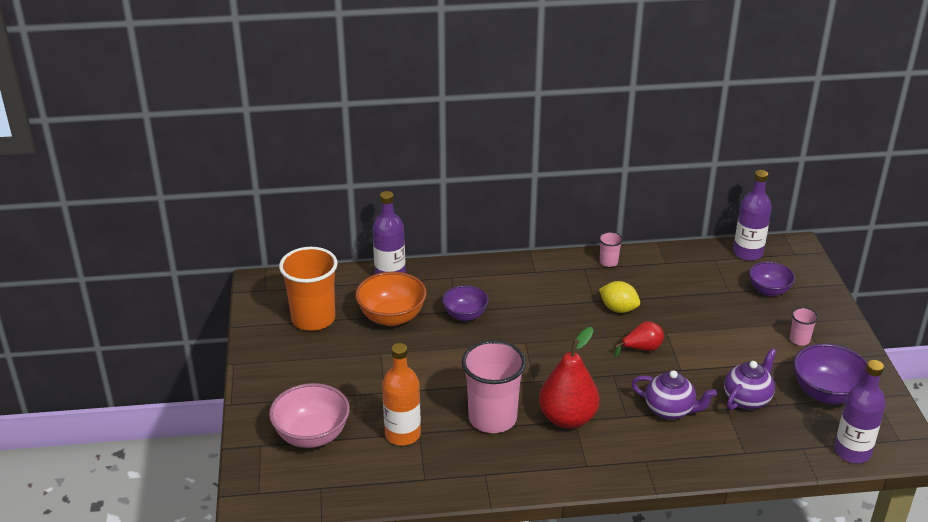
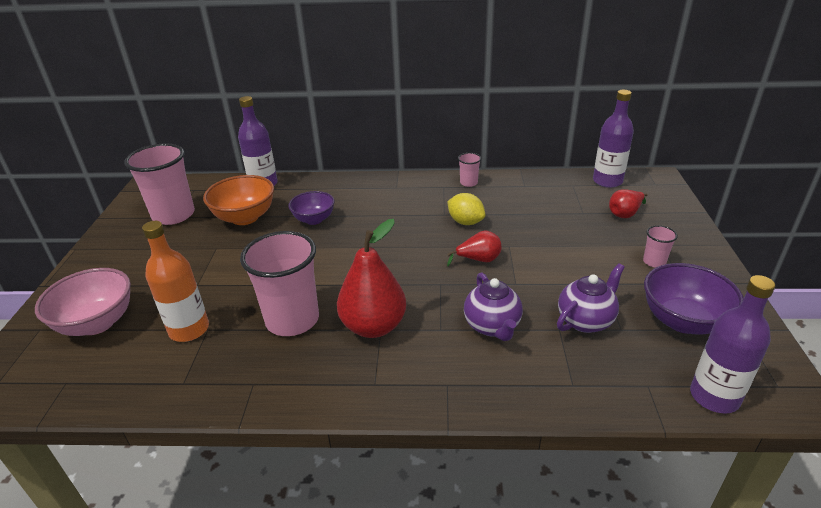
camera: 10 degrees right, 0 degrees up
orange cup [279,247,338,331] -> pink cup [124,144,195,225]
purple teapot [631,370,717,420] -> purple teapot turned 45 degrees clockwise [464,272,523,341]
purple bowl [749,262,795,296] -> red pear [609,189,648,218]

